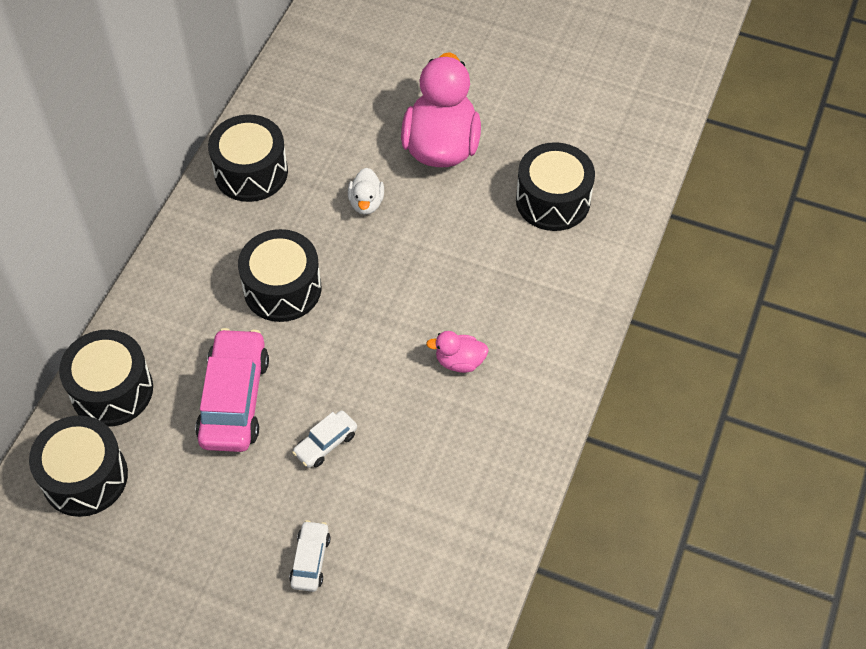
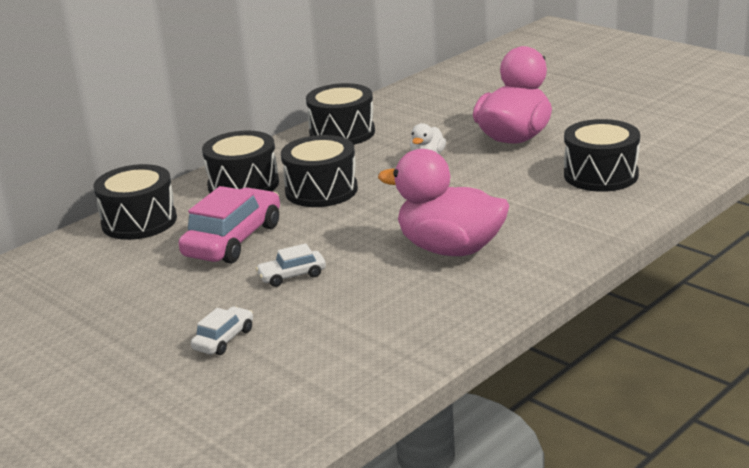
camera: 25 degrees right, 30 degrees down
black drum [29,415,128,517] -> black drum moved to [202,131,279,193]
pink duck [426,331,489,373] -> pink duck [378,149,510,256], size x2.20

